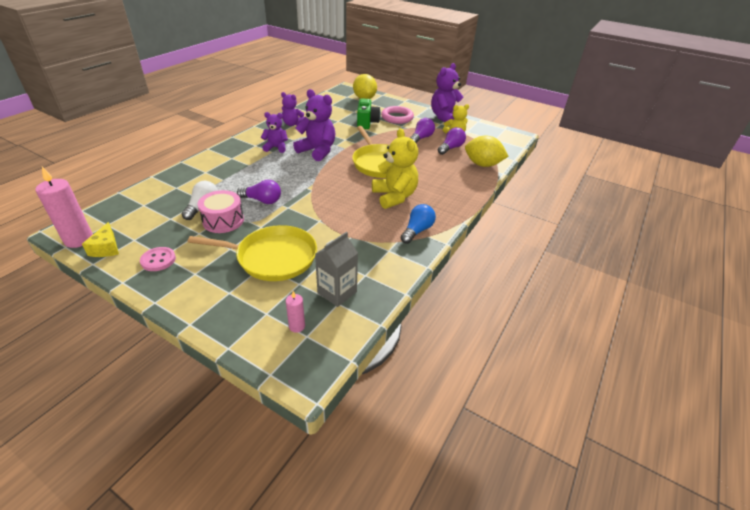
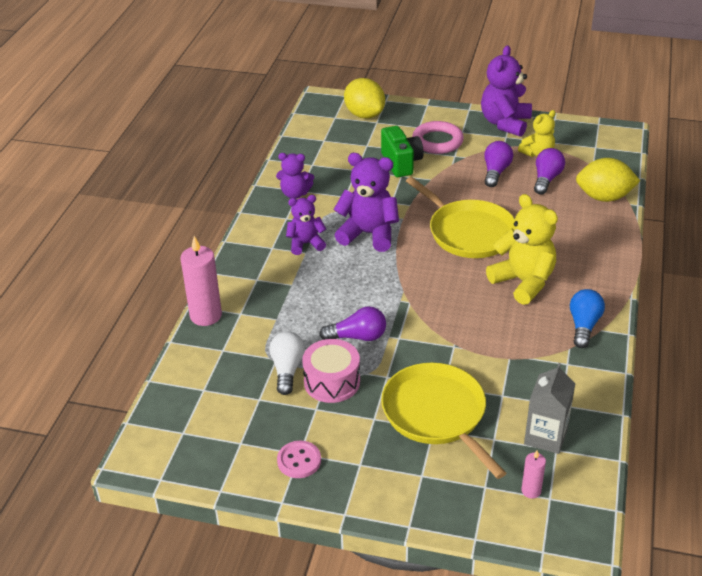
camera: 15 degrees left, 0 degrees up
pink candle [36,167,93,248] -> pink candle moved to [180,236,222,326]
yellow cheese [82,222,119,257] -> none
yellow pan [188,225,317,281] -> yellow pan turned 105 degrees counterclockwise [381,363,507,479]

